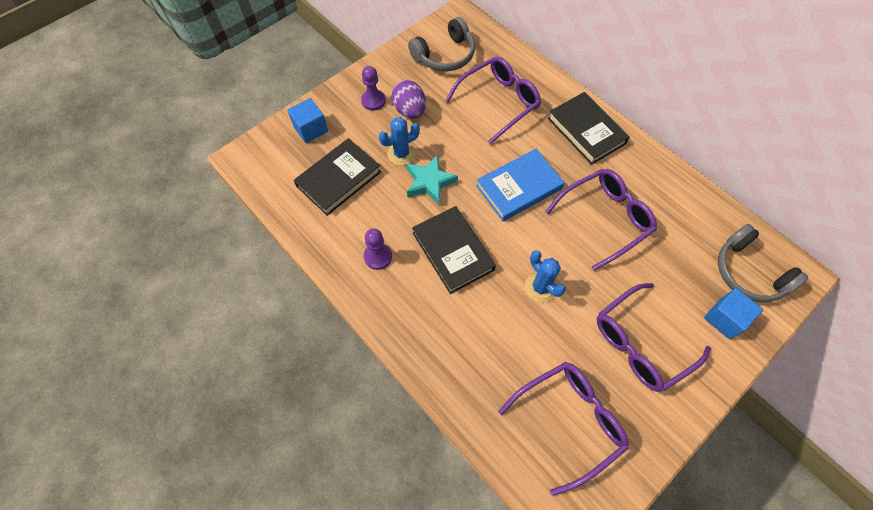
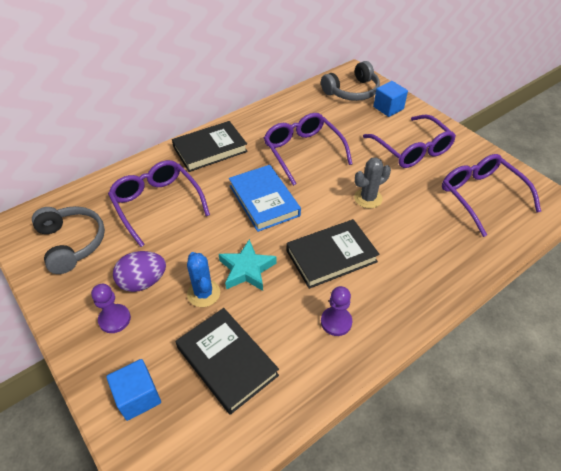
camera: 85 degrees left, 15 degrees down
blue cactus [525,250,566,302] -> grey cactus [354,158,391,209]

